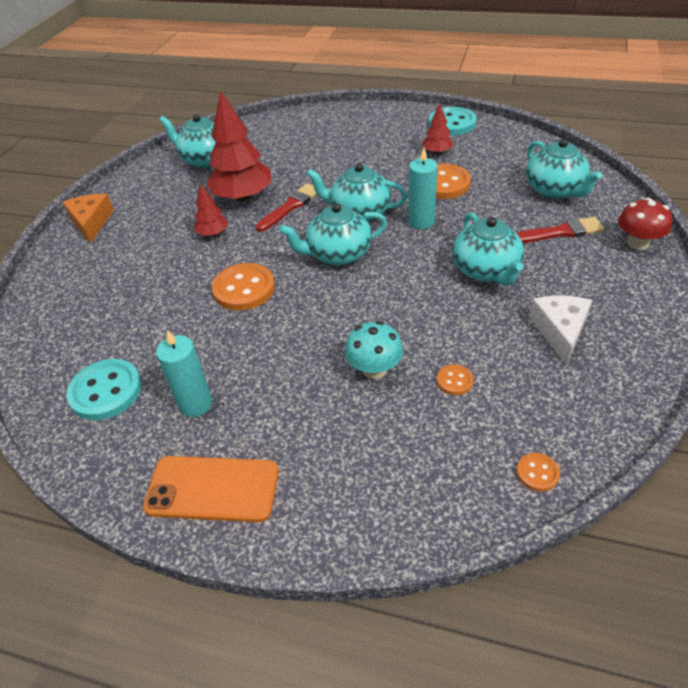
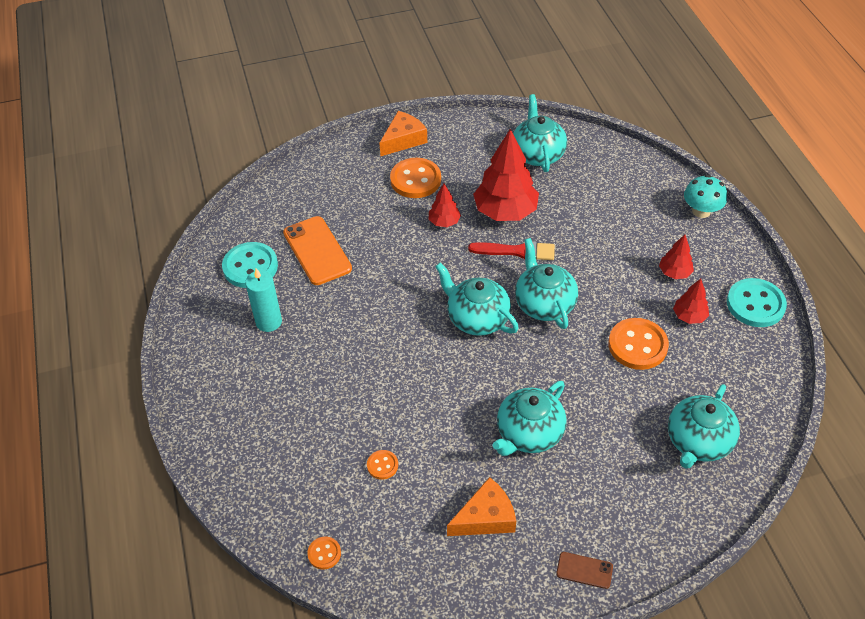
camera: 55 degrees right, 5 degrees up
orange phone [143,456,279,522] -> orange phone moved to [283,216,352,285]
orange button [212,263,275,310] -> orange button moved to [390,158,441,198]
turquoise mushroom [345,321,403,379] -> turquoise mushroom moved to [684,175,727,218]
turquoise candle [408,148,438,229] -> none
red brush [516,217,604,243] -> none
white cheese [529,295,592,365] -> orange cheese [447,477,516,536]
red mushroom [618,198,672,250] -> none
none -> brown phone [556,552,613,589]
none -> red tree [659,235,694,279]

